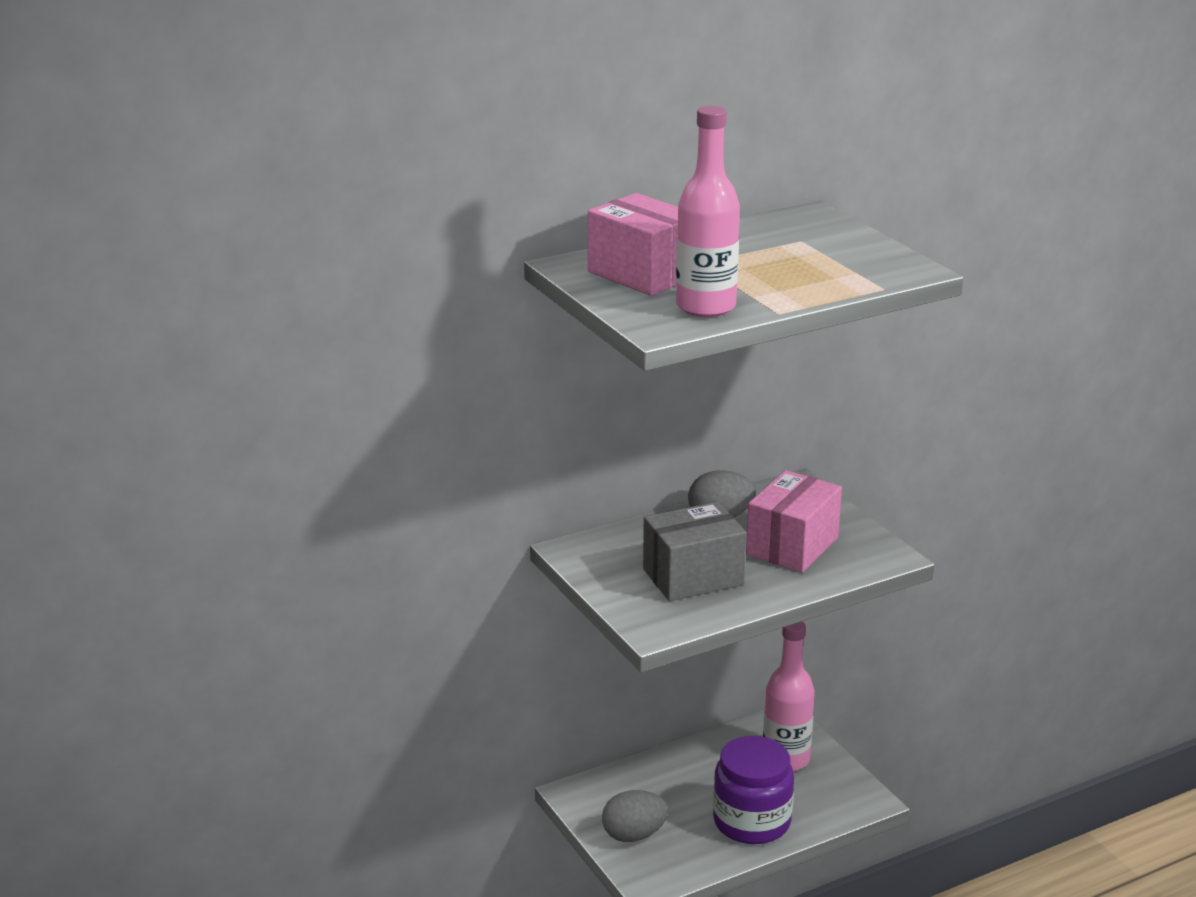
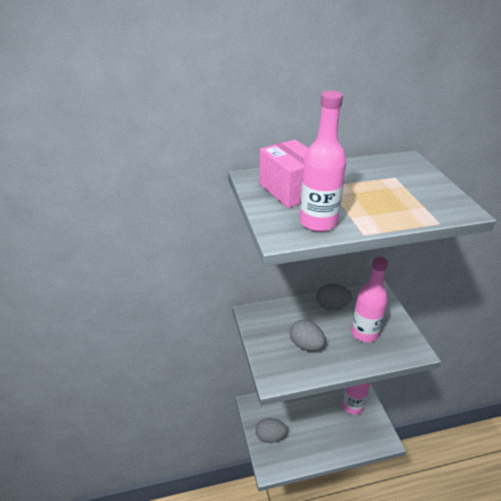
camera: 15 degrees right, 10 degrees up
grey box [643,502,746,601] -> grey egg [290,320,325,351]
purple jar [713,736,794,844] -> none
pink box [746,470,842,573] -> pink bottle [351,257,388,342]

